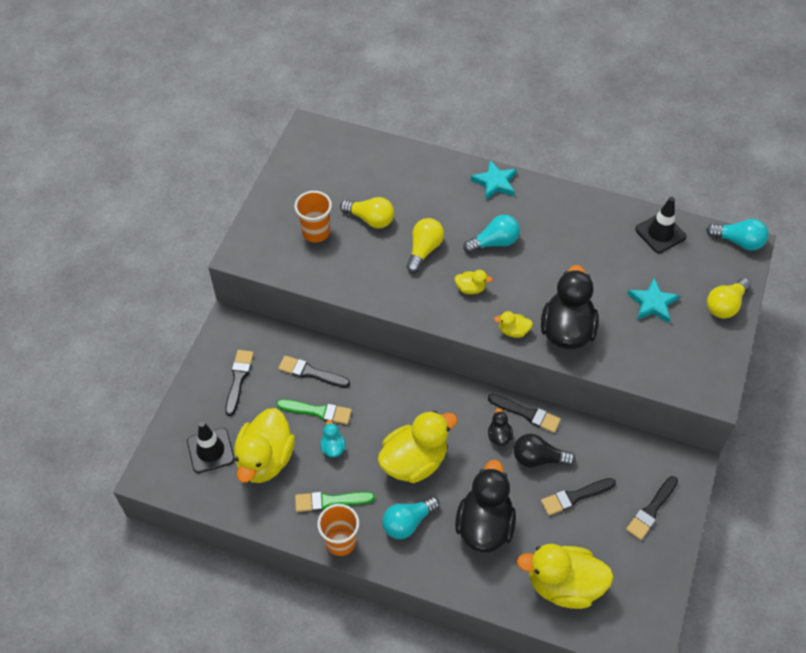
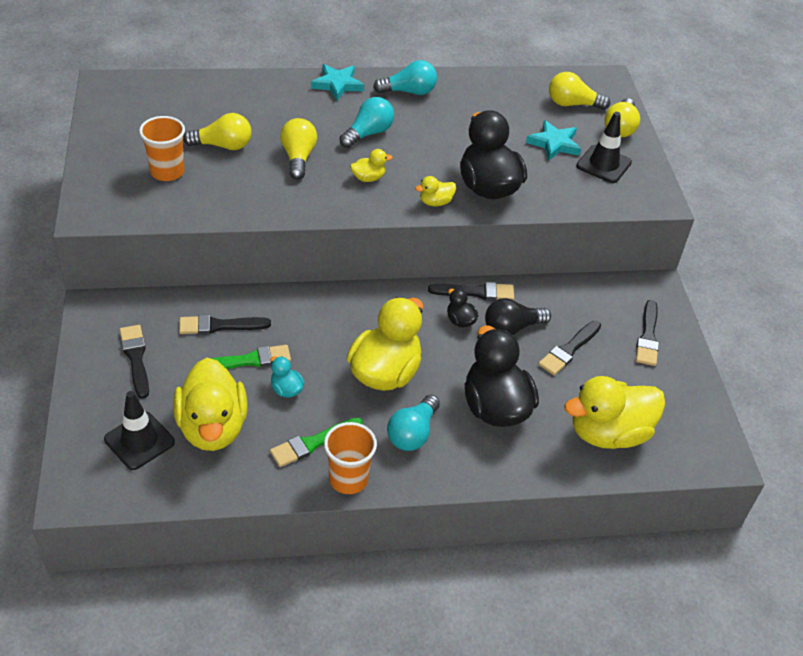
camera: 30 degrees left, 10 degrees down
black traffic cone [635,197,687,253] -> black traffic cone moved to [576,112,632,183]
turquoise light bulb [706,219,769,251] -> turquoise light bulb moved to [373,60,437,95]
none -> yellow light bulb [549,72,610,110]

